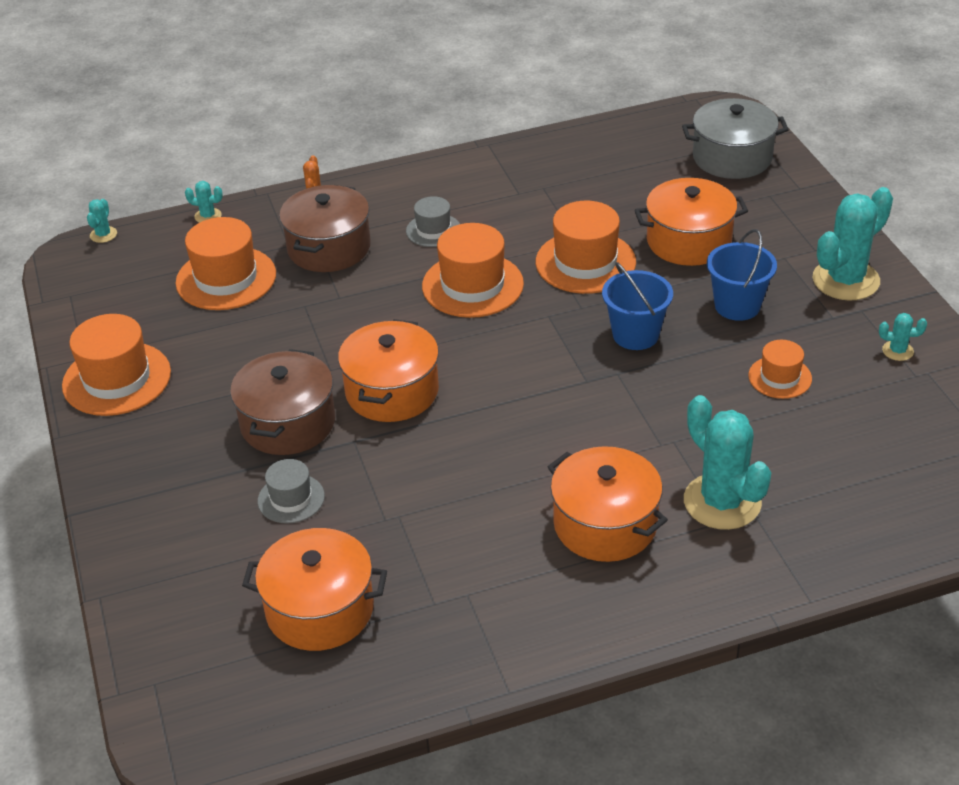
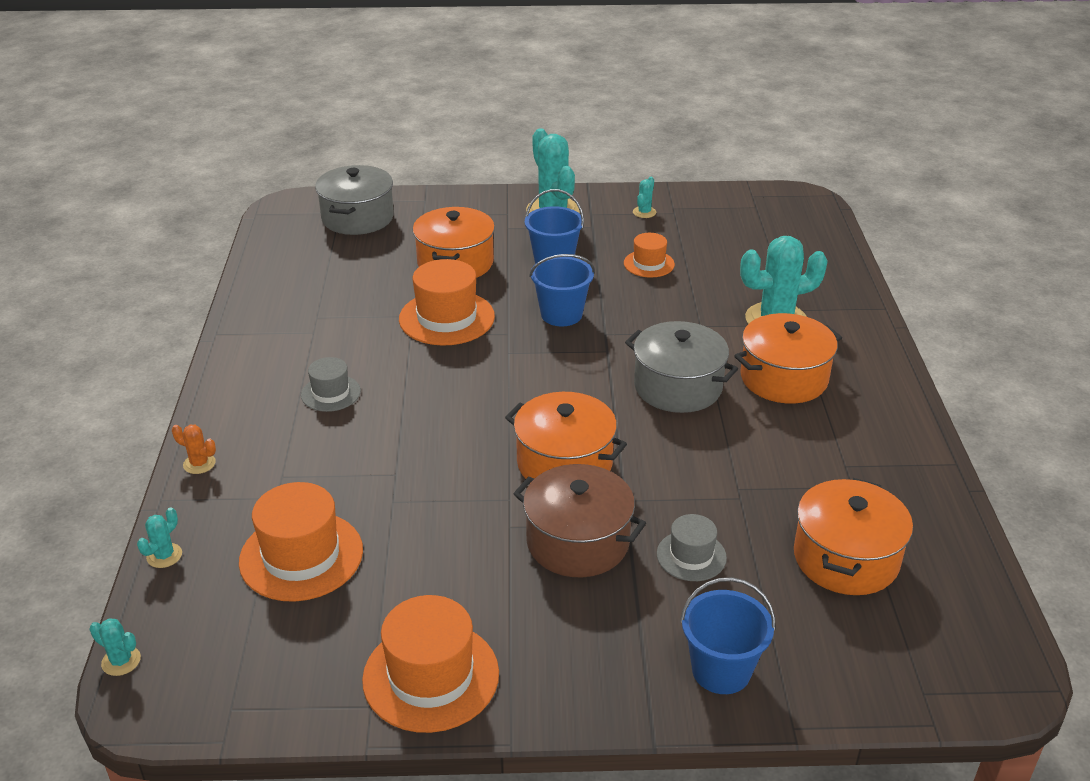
camera: 75 degrees left, 5 degrees down
brown pot [279,185,371,272] -> none
orange hat [422,223,524,318] -> none
none -> grey pot [625,321,738,413]
none -> blue bucket [680,577,776,694]

